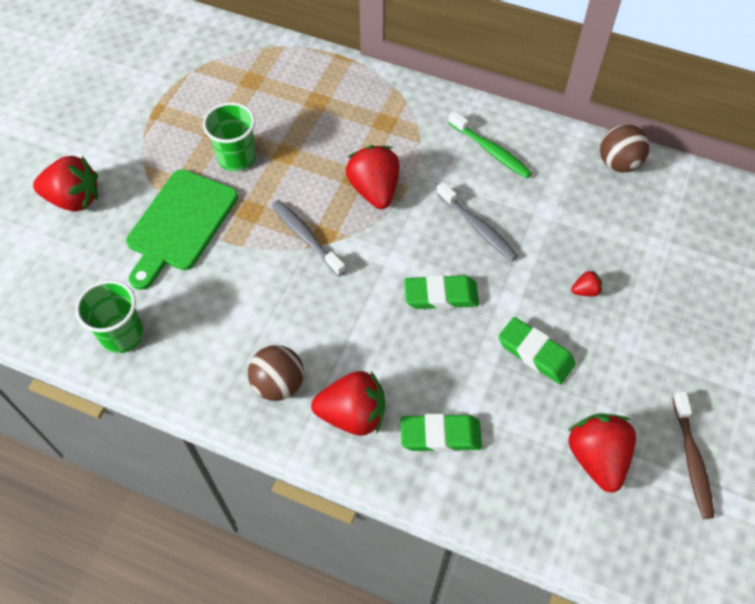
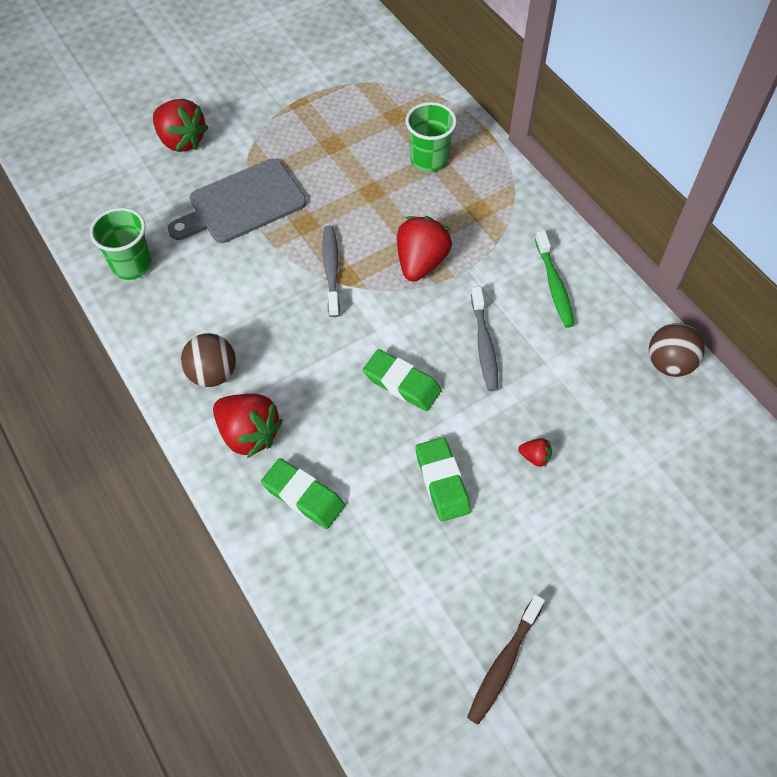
camera: 35 degrees right, 0 degrees up
green cutting board [126,169,238,290] -> grey cutting board [168,159,306,243]
green cup [203,102,256,172] -> green cup moved to [406,102,457,172]
red strawberry [568,413,636,493] -> none

